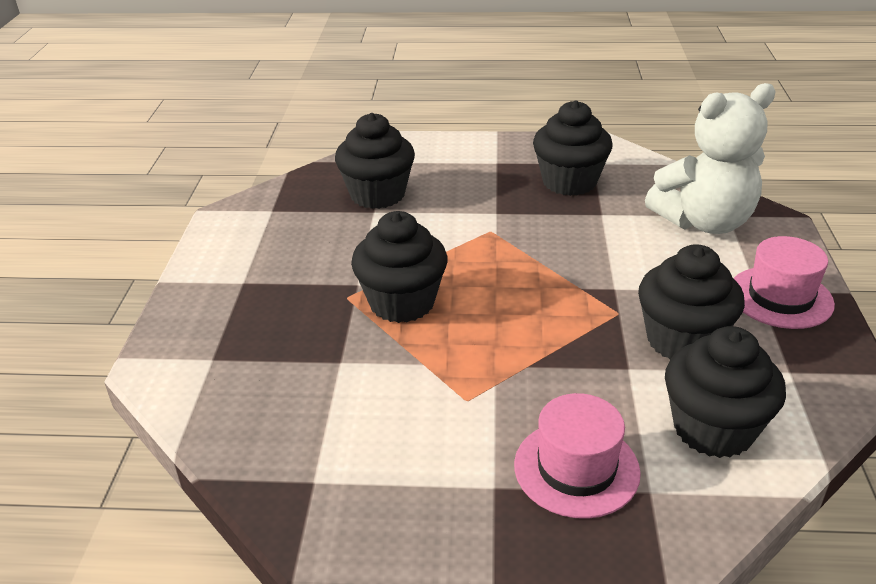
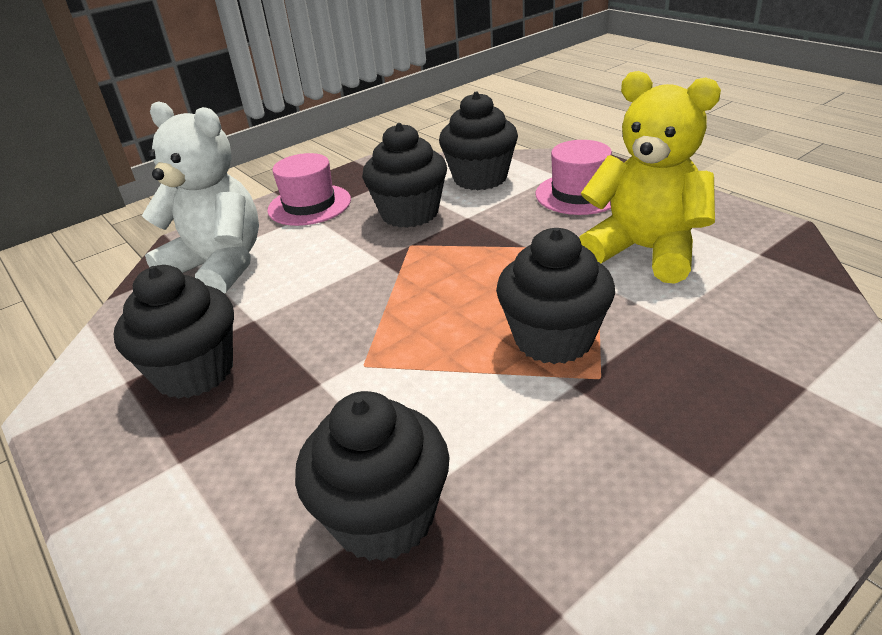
camera: 130 degrees left, 0 degrees up
none -> yellow teddy bear [579,71,721,284]

